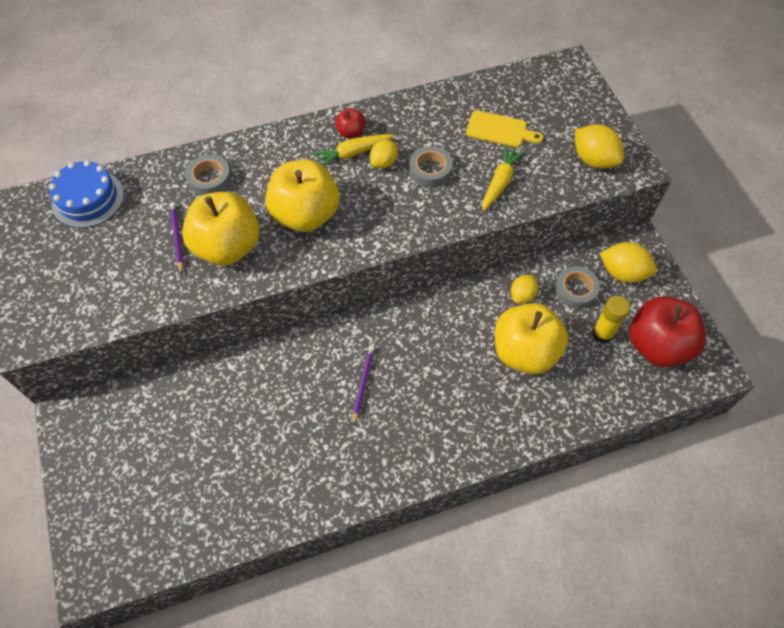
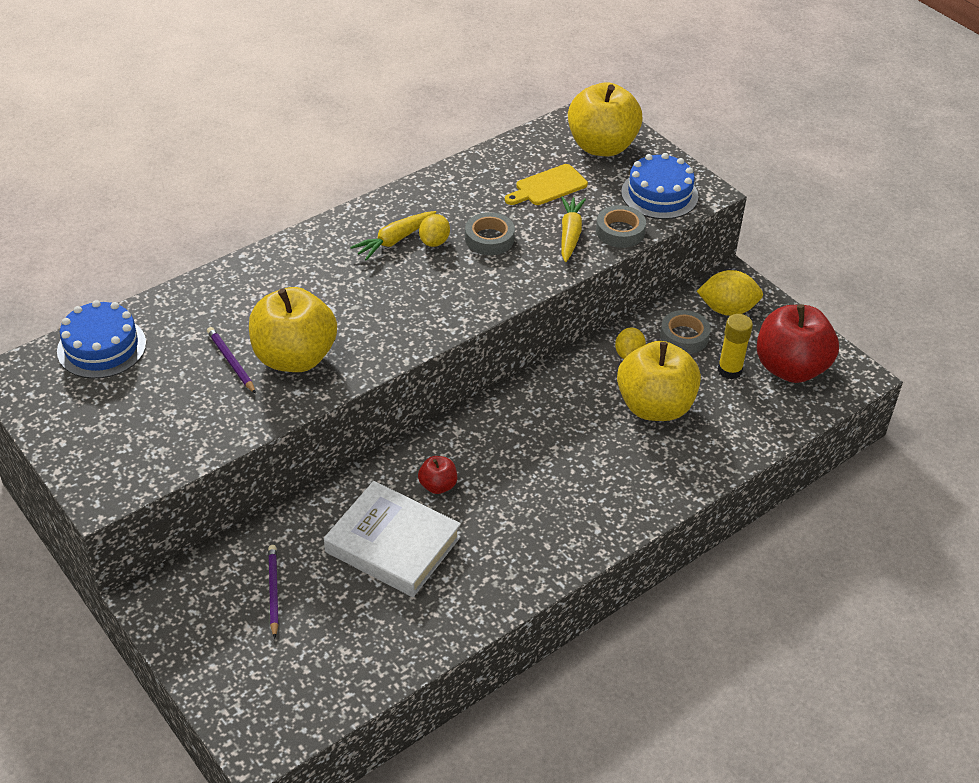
camera: 20 degrees left, 15 degrees down
grey tape [186,155,232,196] -> grey tape moved to [596,205,646,248]
yellow apple [265,160,340,232] -> yellow apple moved to [568,82,643,156]
red apple [335,108,365,138] -> red apple moved to [418,456,457,494]
purple pencil [352,346,375,426] -> purple pencil moved to [268,545,279,639]
yellow cutting board [466,110,543,147] -> yellow cutting board turned 150 degrees clockwise [505,164,588,205]
yellow lemon [575,124,624,169] -> blue cake [621,153,699,219]
none -> white book [324,481,461,597]

